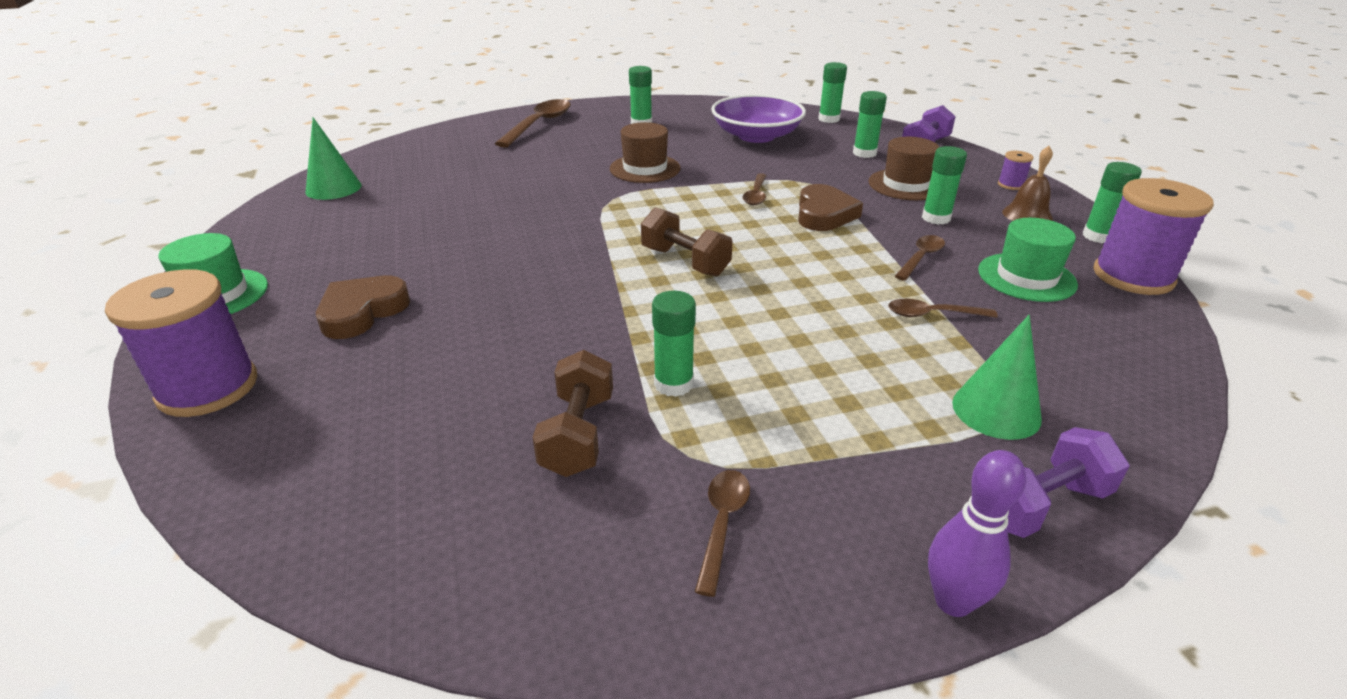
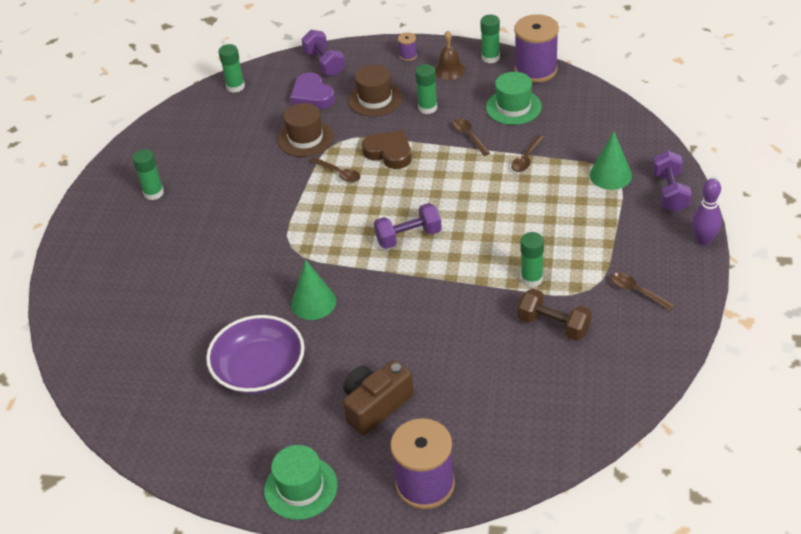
camera: 60 degrees left, 10 degrees up
green cone [305,117,361,200] -> green cone moved to [291,260,336,320]
brown heart [316,276,410,339] -> brown camera [343,360,414,435]
brown spoon [495,99,571,148] -> none
brown hat [610,122,681,183] -> brown hat moved to [278,103,334,157]
brown dumbbell [641,207,733,276] -> purple dumbbell [374,203,442,249]
purple bowl [711,94,806,143] -> purple bowl moved to [206,315,305,394]
green glue stick [853,91,887,158] -> purple heart [290,72,335,109]

